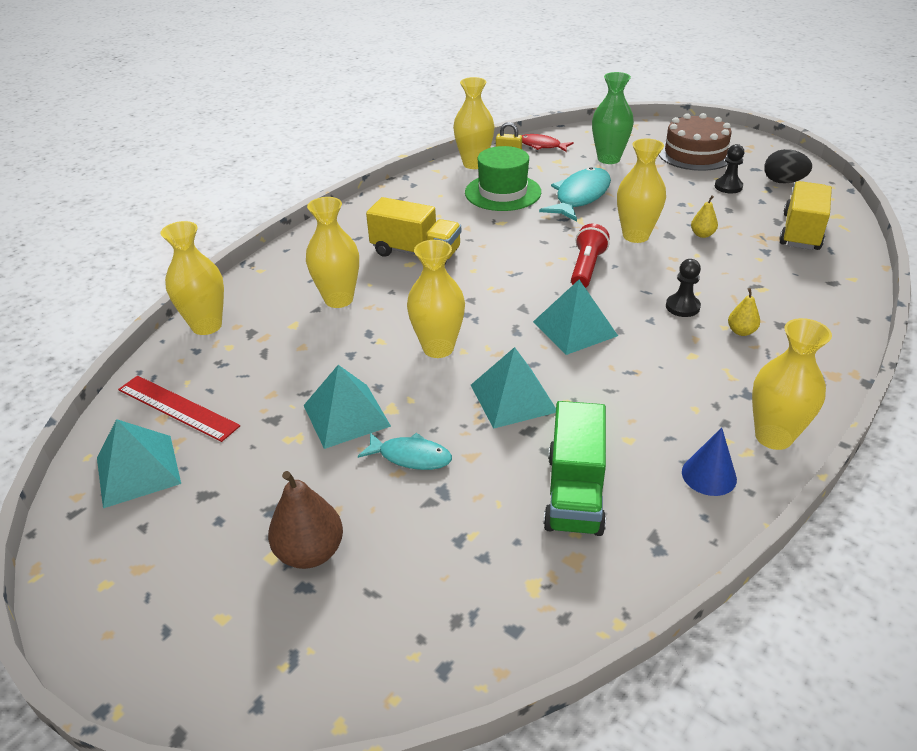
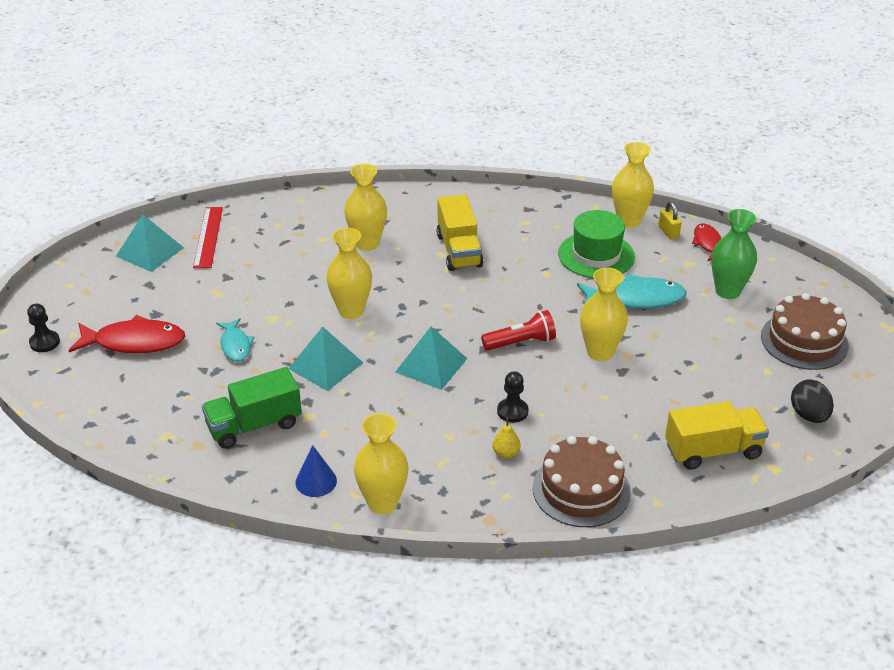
camera: 55 degrees right, 0 degrees up
yellow vase [160,221,224,335] -> none
brown pear [268,471,343,569] -> red fish [68,315,185,353]
turquoise pyramid [303,365,391,449] -> none
yellow pear [691,195,718,238] -> none
black pawn [715,144,744,193] -> black pawn moved to [27,304,60,352]
none -> brown cake [533,436,631,527]

